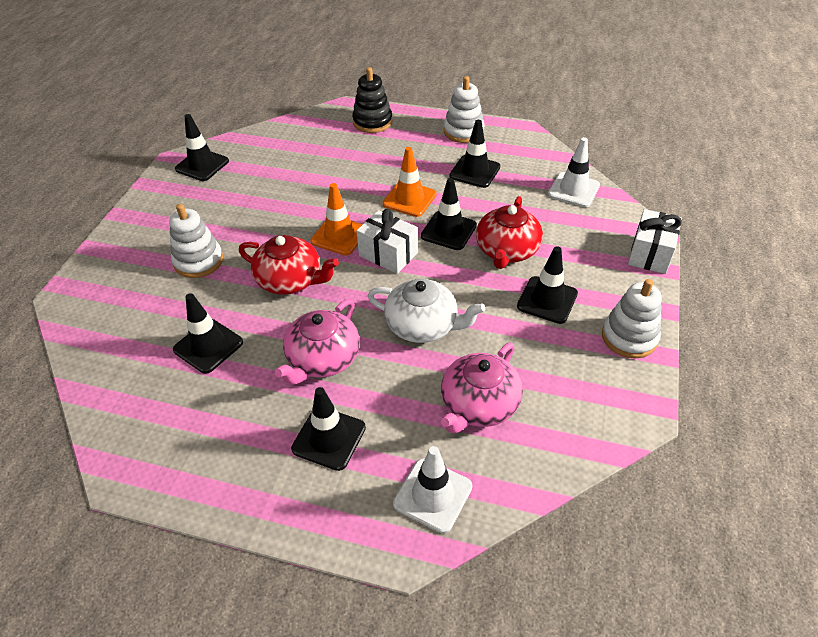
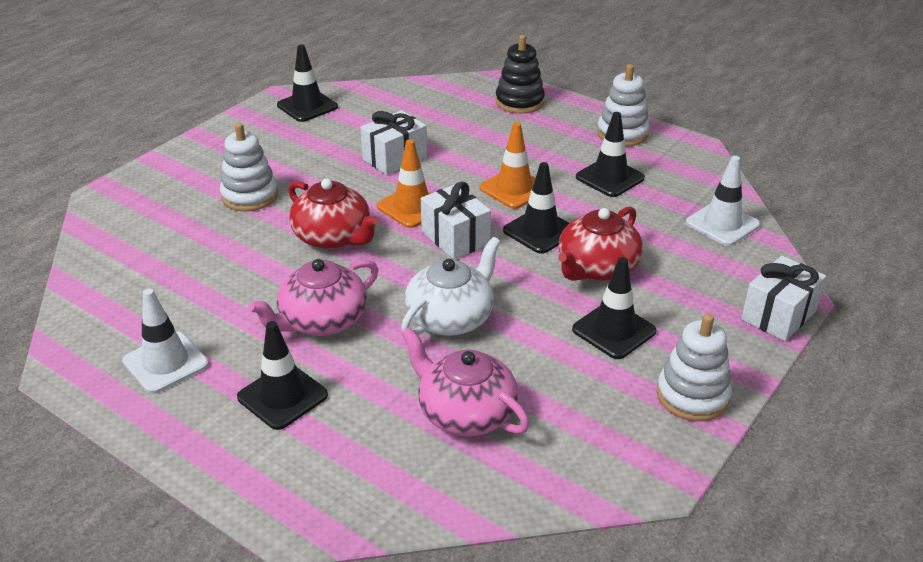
camera: 20 degrees right, 10 degrees down
black traffic cone [173,293,243,374] -> none
white teapot [368,279,485,343] -> white teapot turned 90 degrees counterclockwise [401,237,501,336]
white traffic cone [393,446,472,533] -> white traffic cone moved to [122,289,209,394]
pink teapot [441,342,523,434] -> pink teapot turned 75 degrees clockwise [402,327,530,437]
none -> white gift [360,110,427,175]

